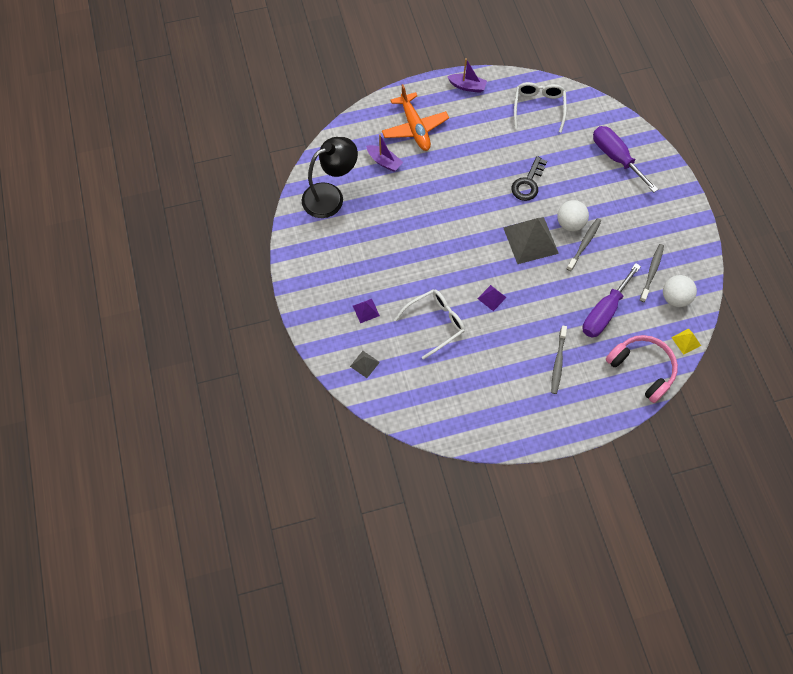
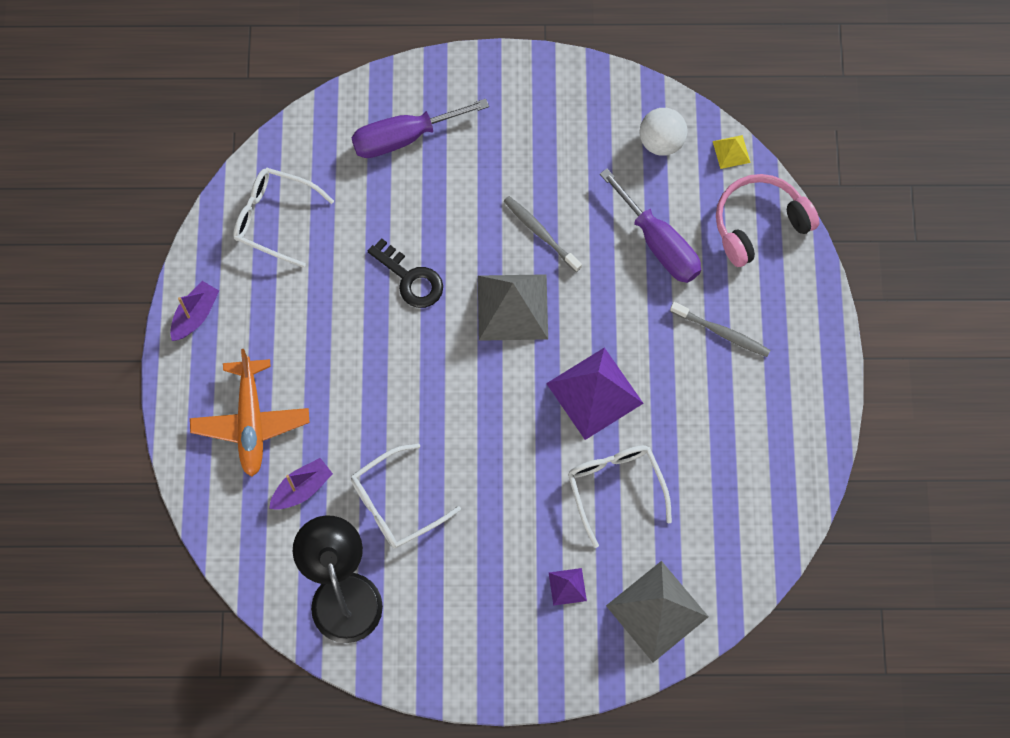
camera: 75 degrees left, 5 degrees up
grey pyramid [350,351,380,378] -> grey pyramid [606,561,709,662], size x2.16
orange plane [382,84,449,151] -> orange plane turned 90 degrees clockwise [190,349,309,477]
purple pyramid [477,285,507,311] -> purple pyramid [546,347,644,440], size x2.16
white ball [557,200,589,231] -> none
grey toothbrush [640,244,664,302] -> none
none -> white glasses [351,444,461,549]

